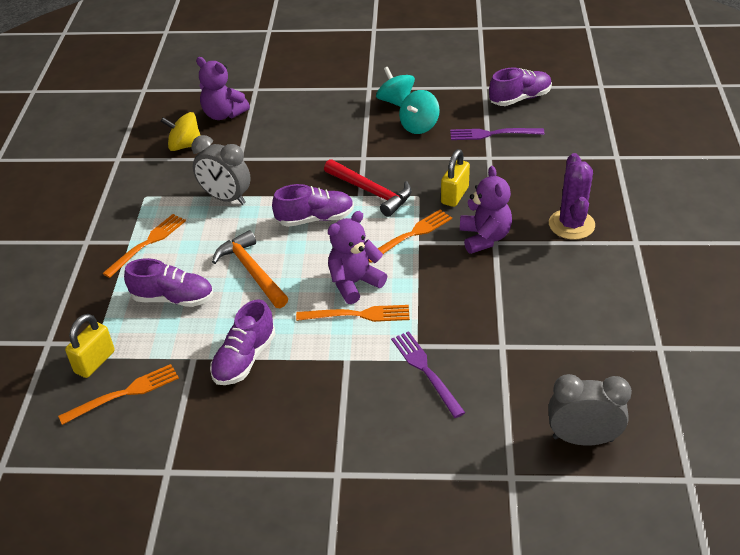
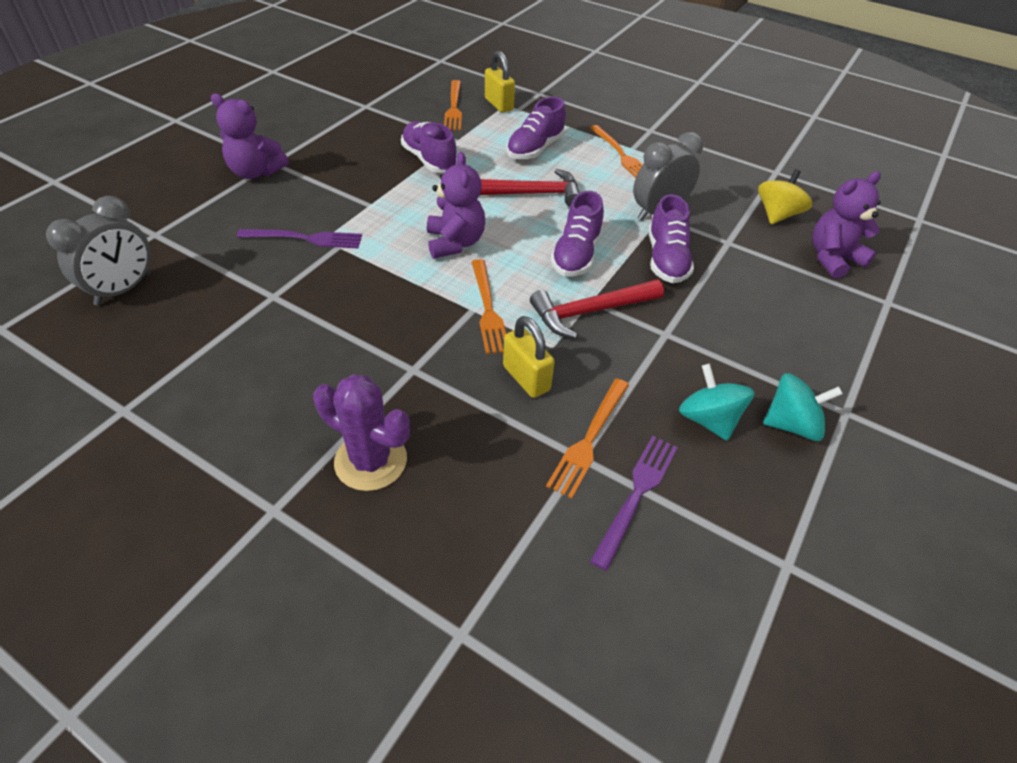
camera: 115 degrees right, 5 degrees up
orange hammer [212,230,288,308] -> red hammer [480,169,580,206]
orange fork [296,305,410,322] -> orange fork moved to [546,378,629,499]
purple teddy bear [460,166,512,254] -> purple teddy bear moved to [211,93,289,179]
purple shoe [489,68,552,106] -> purple shoe moved to [648,194,694,283]

